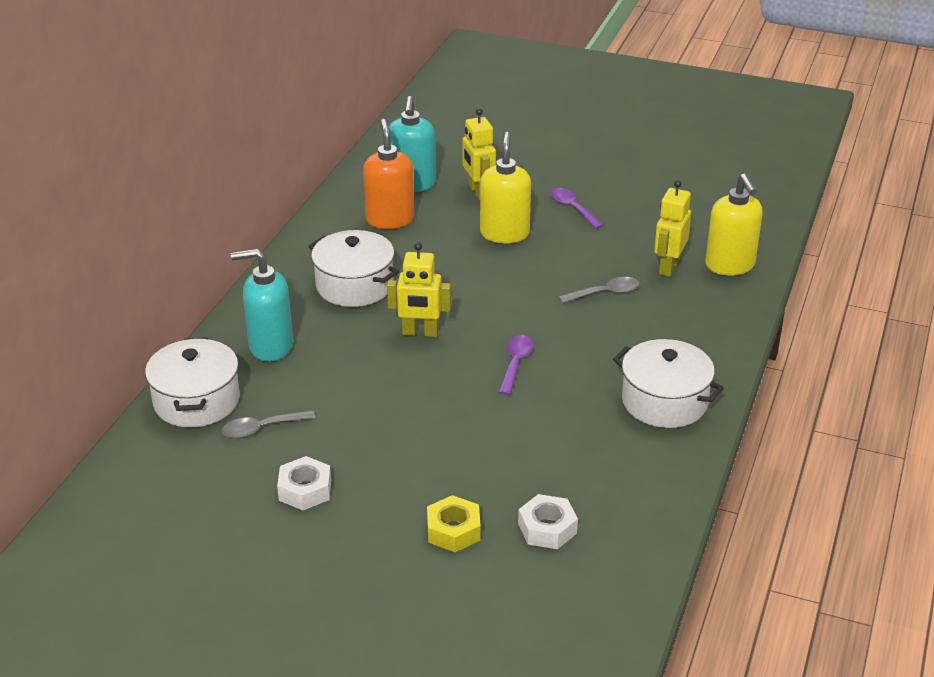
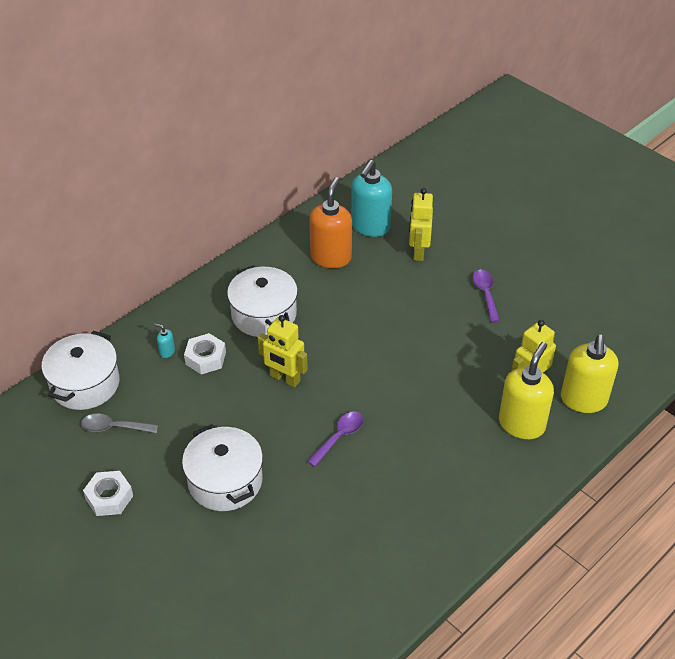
camera: 25 degrees right, 10 degrees up
turquoise soap dispenser [231,249,293,362] -> turquoise soap dispenser [154,324,175,358], size x0.40
yellow nut [427,495,481,552] -> none
yellow soap dispenser [480,132,531,243] -> yellow soap dispenser moved to [499,342,554,439]
white nut [518,494,578,549] -> white nut moved to [184,333,226,374]
grey spoon [559,277,640,303] -> none
white pot [613,339,724,428] -> white pot moved to [182,424,263,511]

